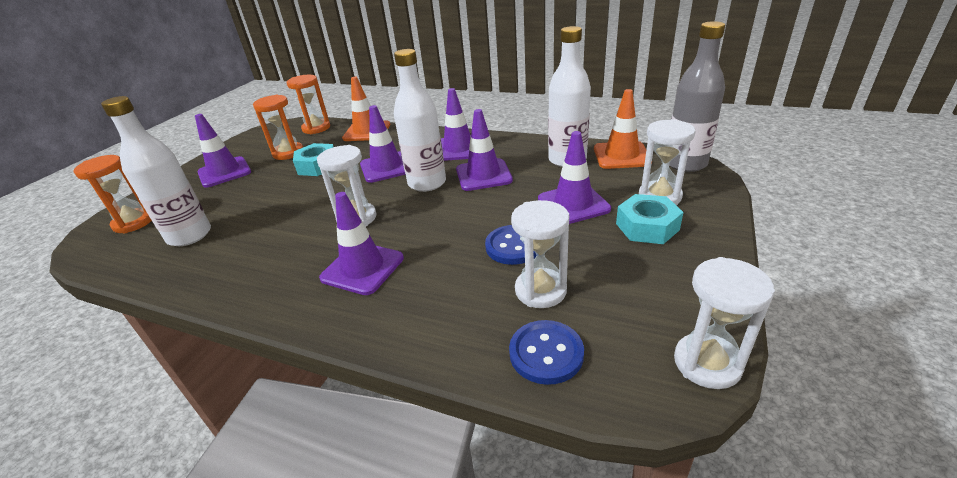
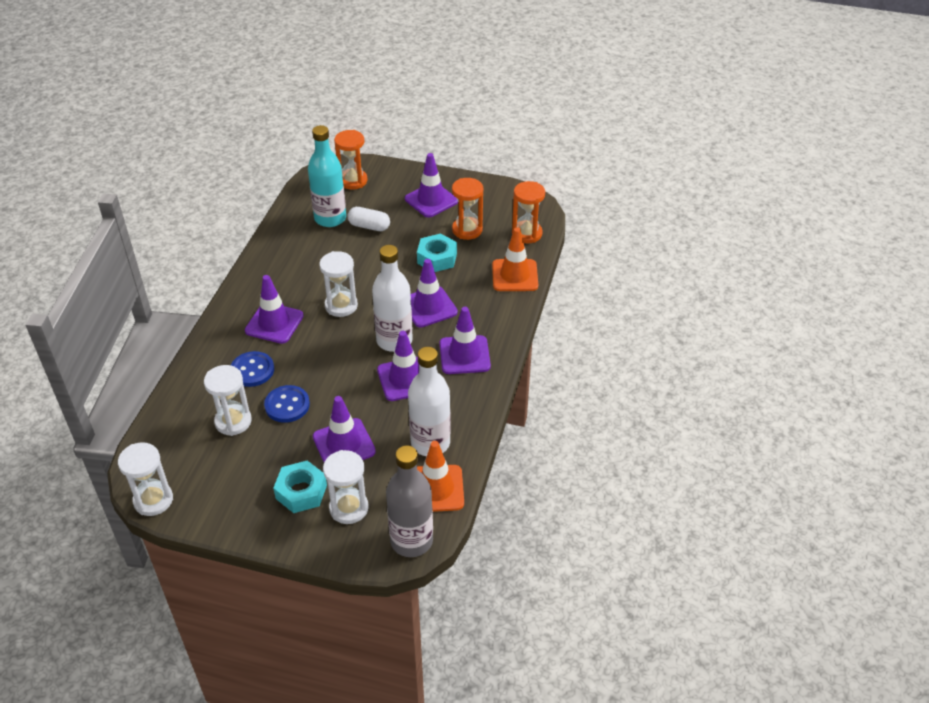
camera: 80 degrees right, 10 degrees up
white bottle [101,96,211,246] -> turquoise bottle [308,125,346,227]
blue button [509,320,584,385] -> blue button moved to [231,351,274,387]
none -> white capsule [348,207,390,231]

